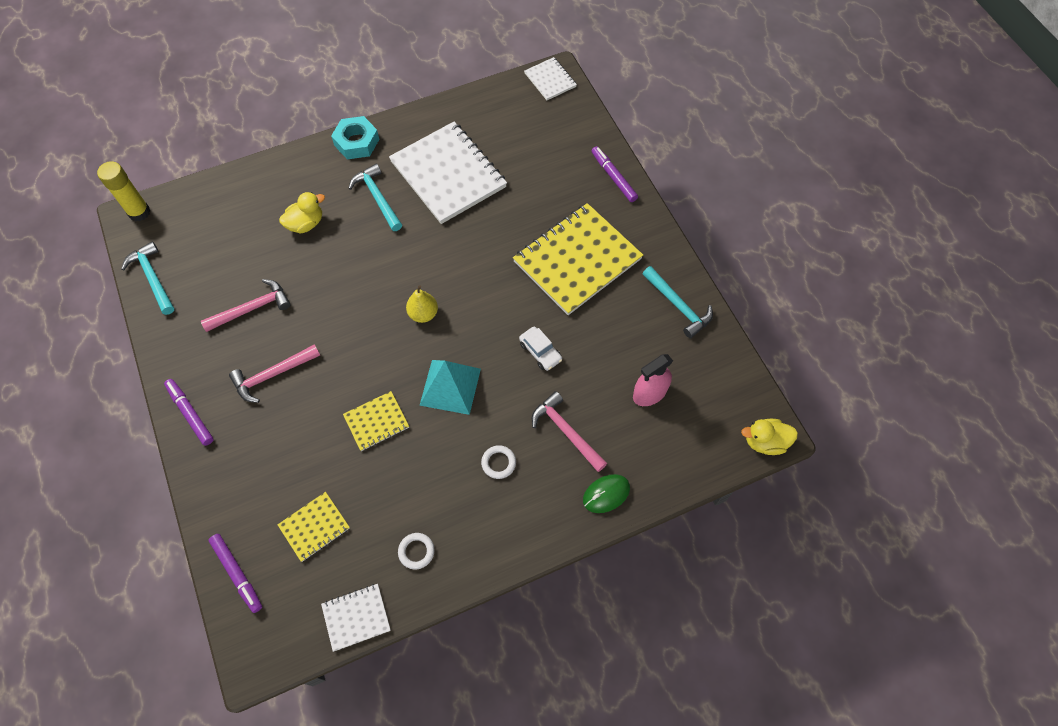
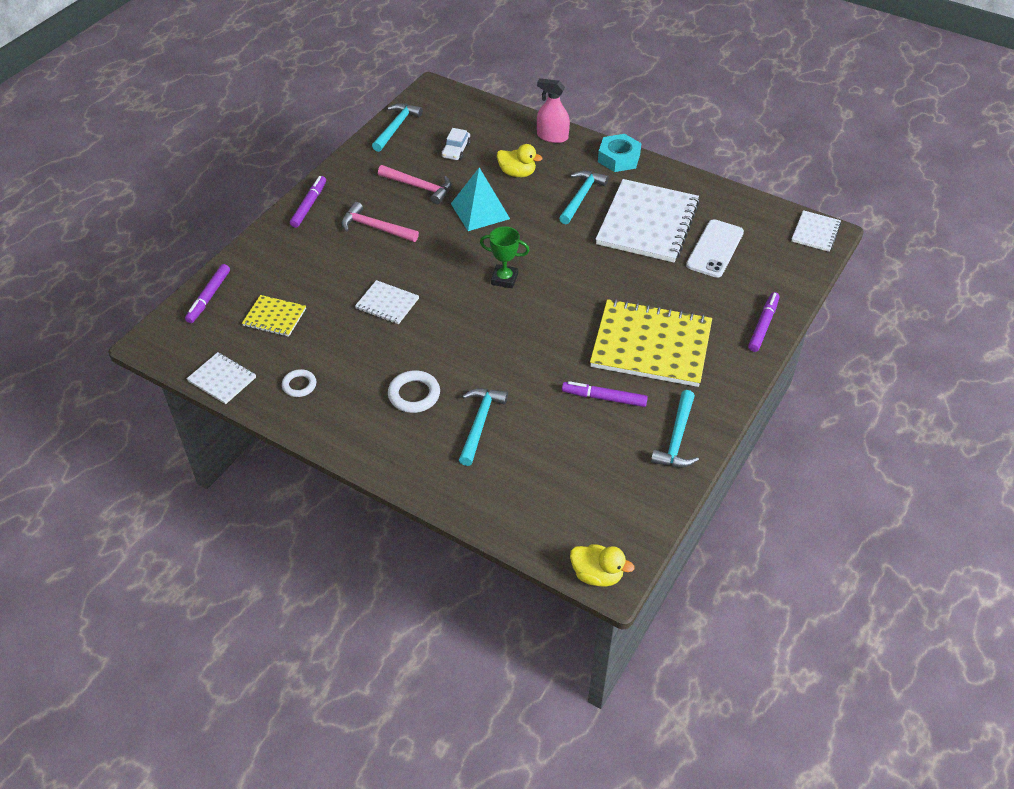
camera: 55 degrees right, 15 degrees down
yellow glue stick [97,161,150,222] -> none
yellow notebook [343,391,409,451] -> white notebook [355,280,419,324]
yellow pear [406,285,438,323] -> green trophy [480,226,530,289]
turquoise pyramid [419,360,481,415] -> turquoise pyramid moved to [451,168,510,231]
white ring [481,445,516,479] -> white ring [388,370,440,413], size x1.51
white car [519,327,562,371] -> white car moved to [441,128,471,160]
pink hammer [532,391,607,472] -> turquoise hammer [459,388,508,466]
green mouse [583,474,630,513] -> none
pink spray bottle [633,354,673,406] -> pink spray bottle moved to [537,78,570,143]
yellow duck [741,419,798,455] -> yellow duck turned 150 degrees clockwise [570,544,634,587]
none -> purple marker [562,381,648,407]
none -> white phone [686,219,744,278]

